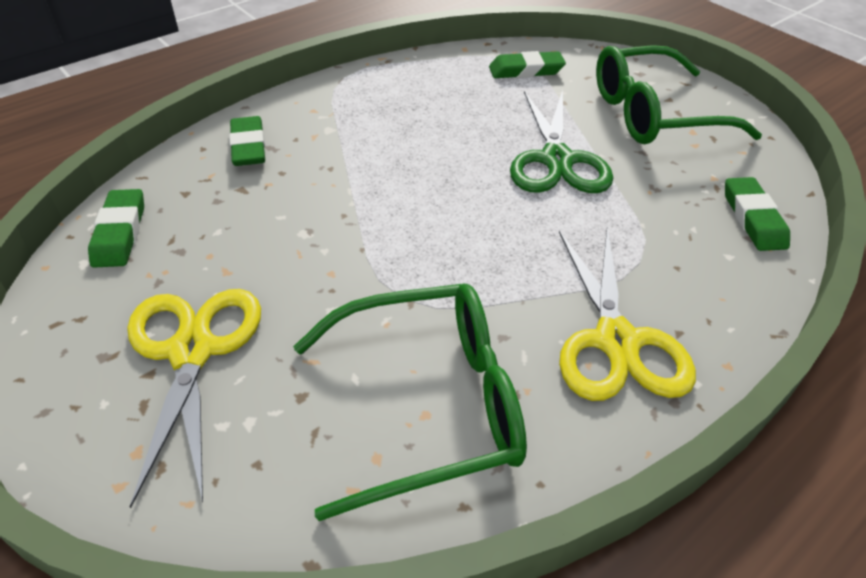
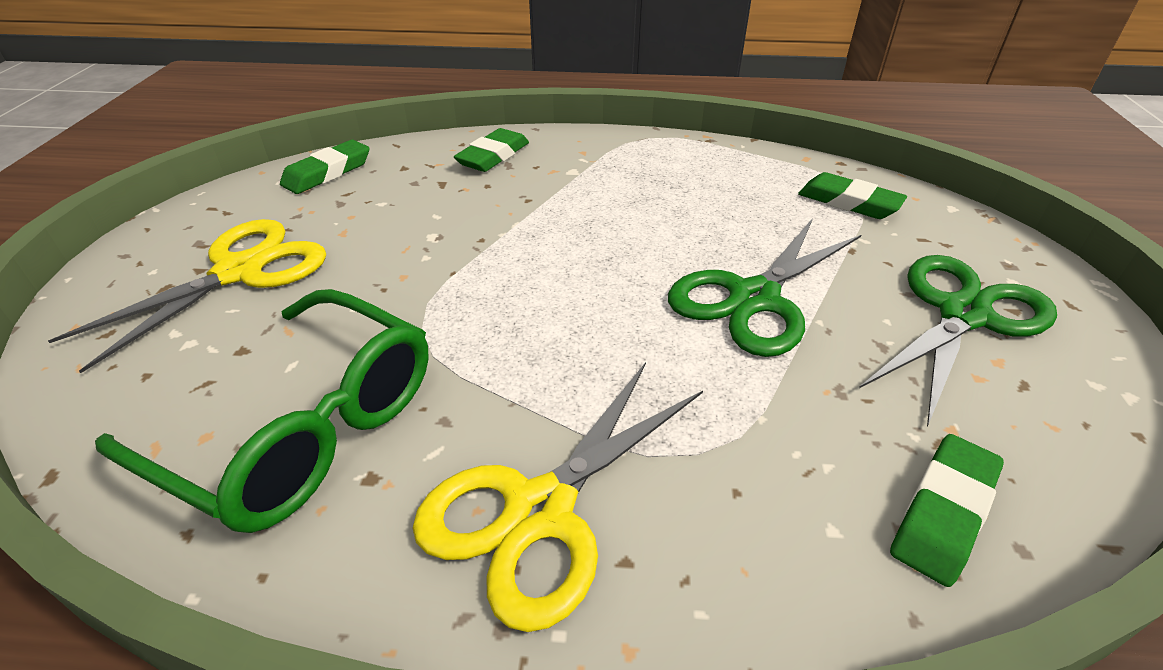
camera: 45 degrees right, 5 degrees down
green glasses [596,45,762,144] -> green scissors [859,255,1057,427]

